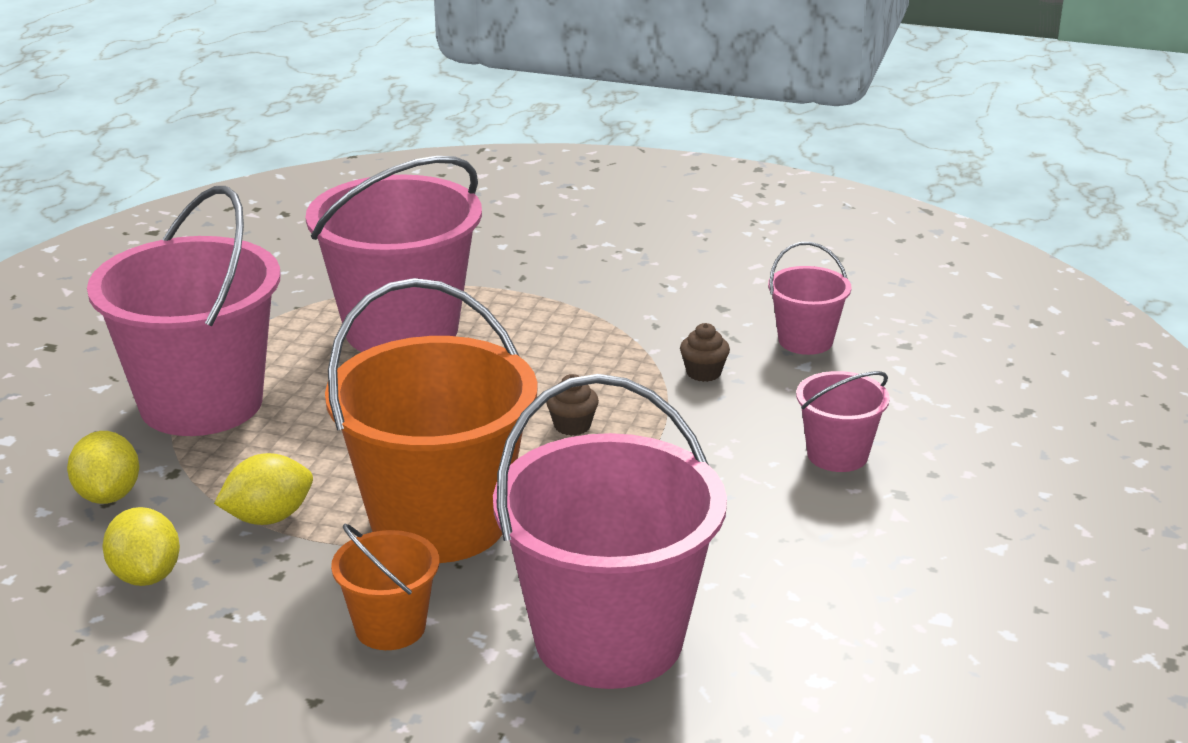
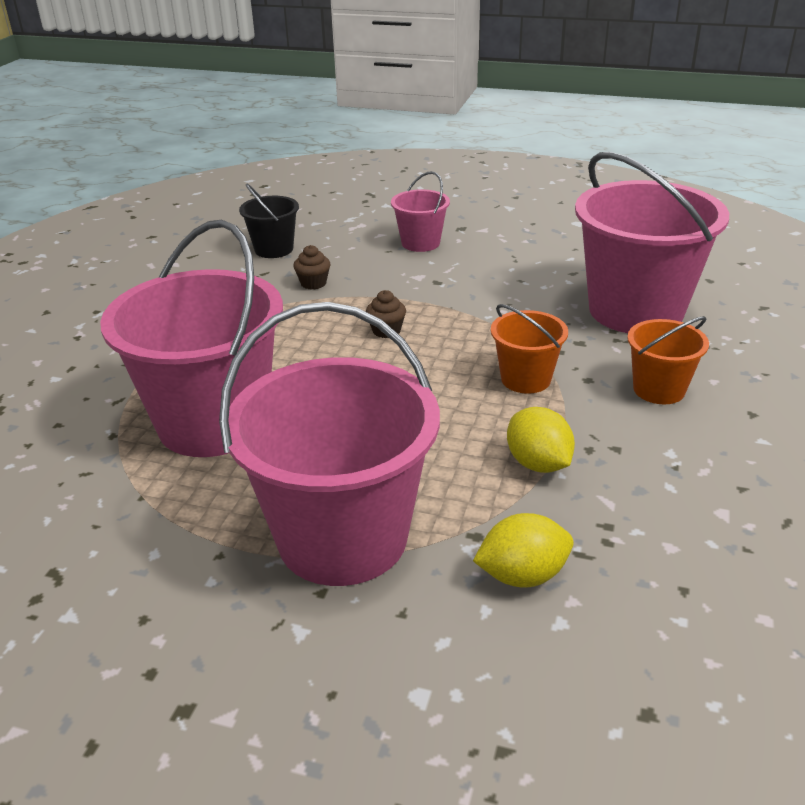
camera: 90 degrees left, 5 degrees up
yellow lemon [102,507,180,586] -> none
orange bucket [325,278,538,563] -> orange bucket [491,304,568,394], size x0.48
pink bucket [768,242,851,355] -> black bucket [239,184,299,258]

